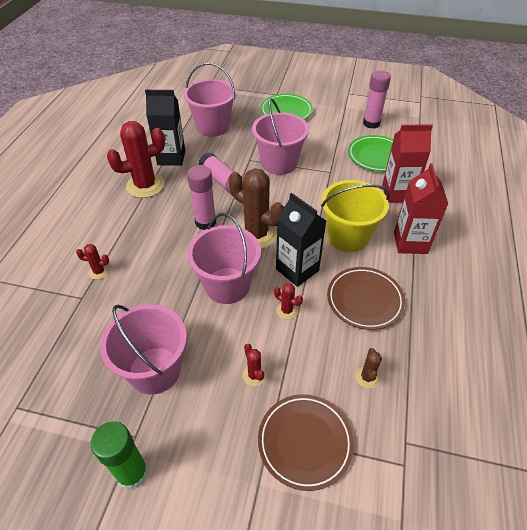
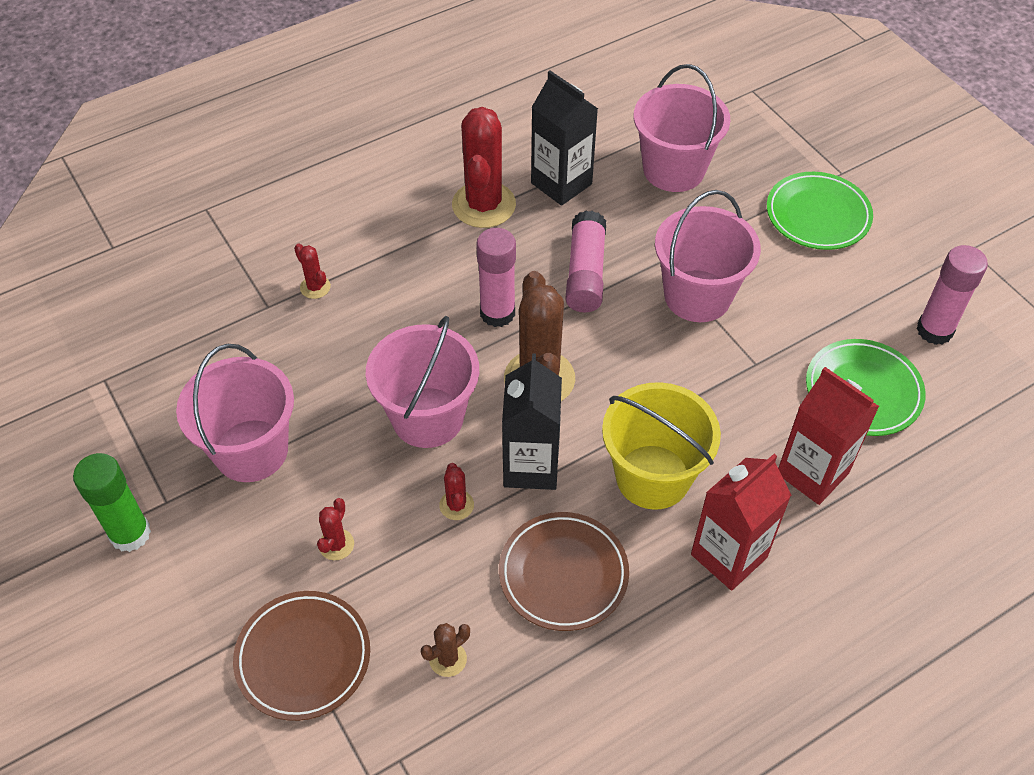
camera: 45 degrees right, 5 degrees up
red cactus [107,121,165,198] -> red cactus turned 75 degrees clockwise [452,107,516,228]

